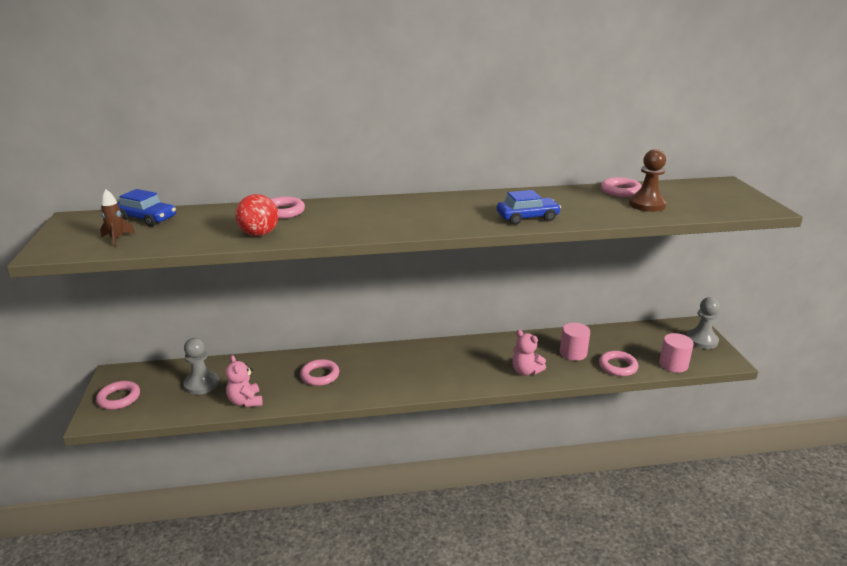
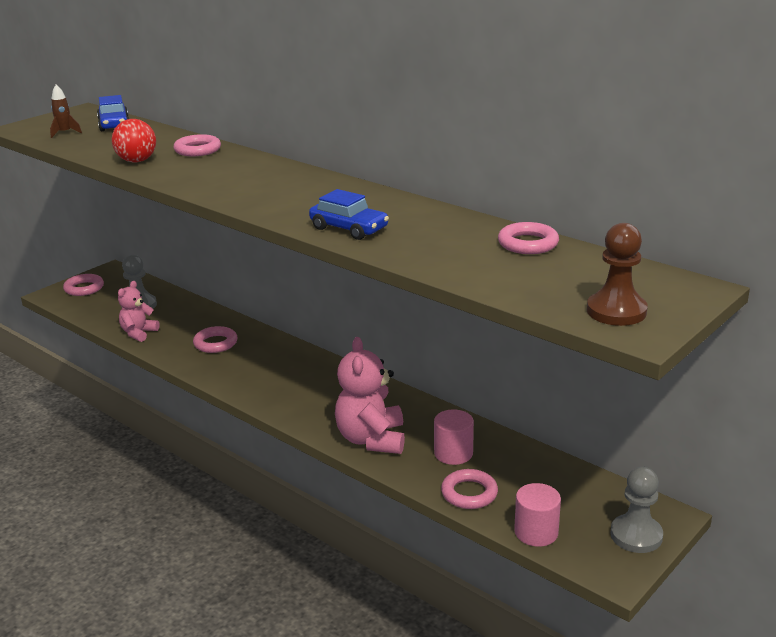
camera: 50 degrees right, 0 degrees up
pink teddy bear [512,330,546,376] -> pink teddy bear [335,337,405,454], size x1.66
brown pawn [629,149,667,212] -> brown pawn moved to [587,223,648,326]

